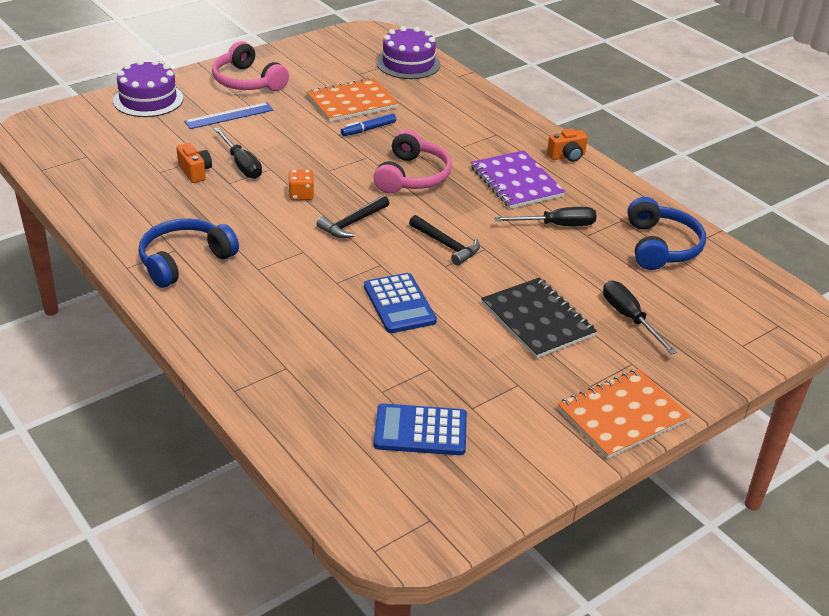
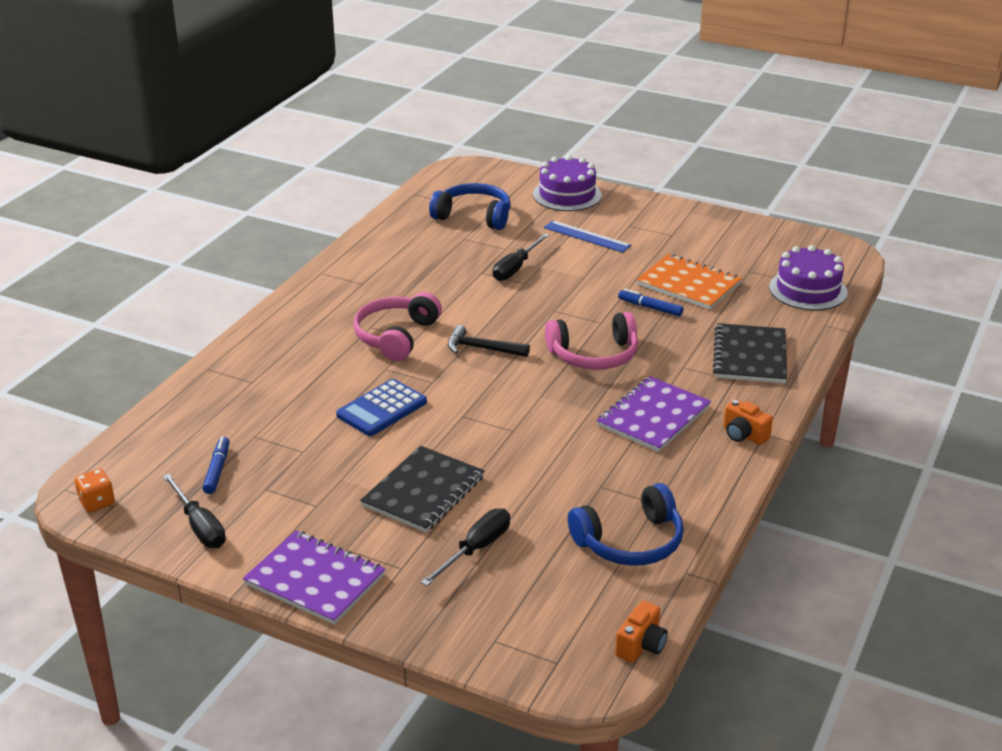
camera: 65 degrees right, 5 degrees down
blue headphones [139,218,239,288] -> blue headphones moved to [429,183,511,230]
orange camera [176,143,212,183] -> orange camera moved to [615,600,668,663]
pink headphones [212,41,289,91] -> pink headphones moved to [353,292,442,361]
orange dice [288,169,314,201] -> orange dice moved to [75,469,115,512]
blue calculator [374,403,467,455] -> blue marker [203,437,229,494]
black hammer [409,215,480,266] -> none
black screwdriver [494,207,597,226] -> black screwdriver moved to [163,474,226,548]
orange notebook [558,369,691,459] -> purple notebook [243,530,385,625]
none -> black notebook [713,323,787,383]

